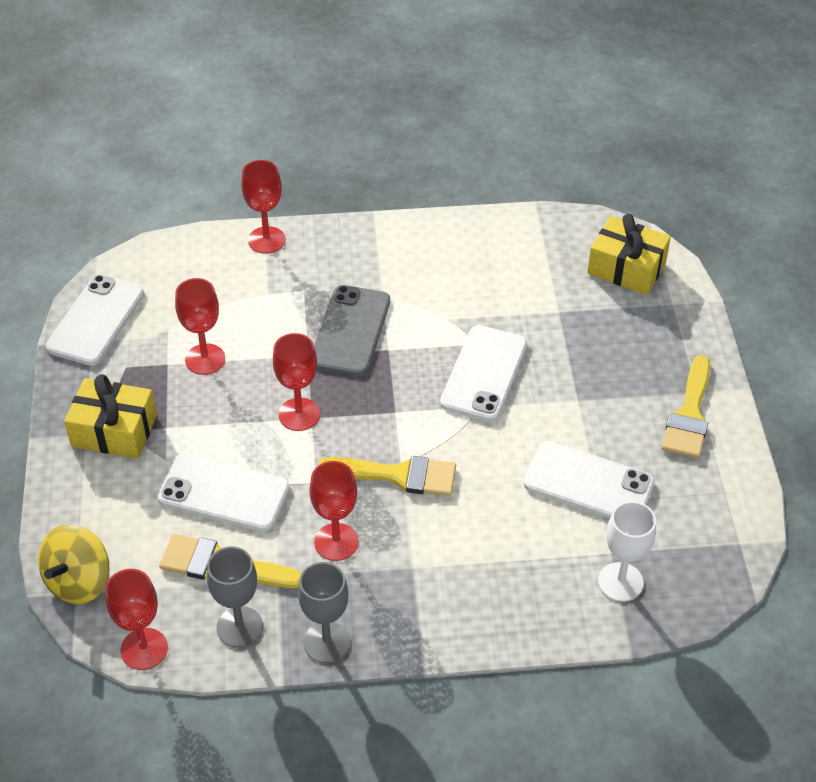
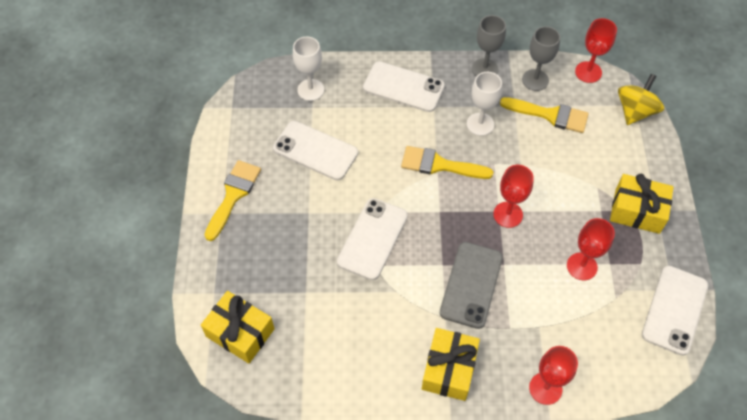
camera: 175 degrees left, 10 degrees up
white phone [157,453,290,531] -> white phone moved to [363,61,445,112]
red goblet [310,461,359,561] -> white goblet [467,72,502,136]
none -> yellow gift [422,328,480,401]

